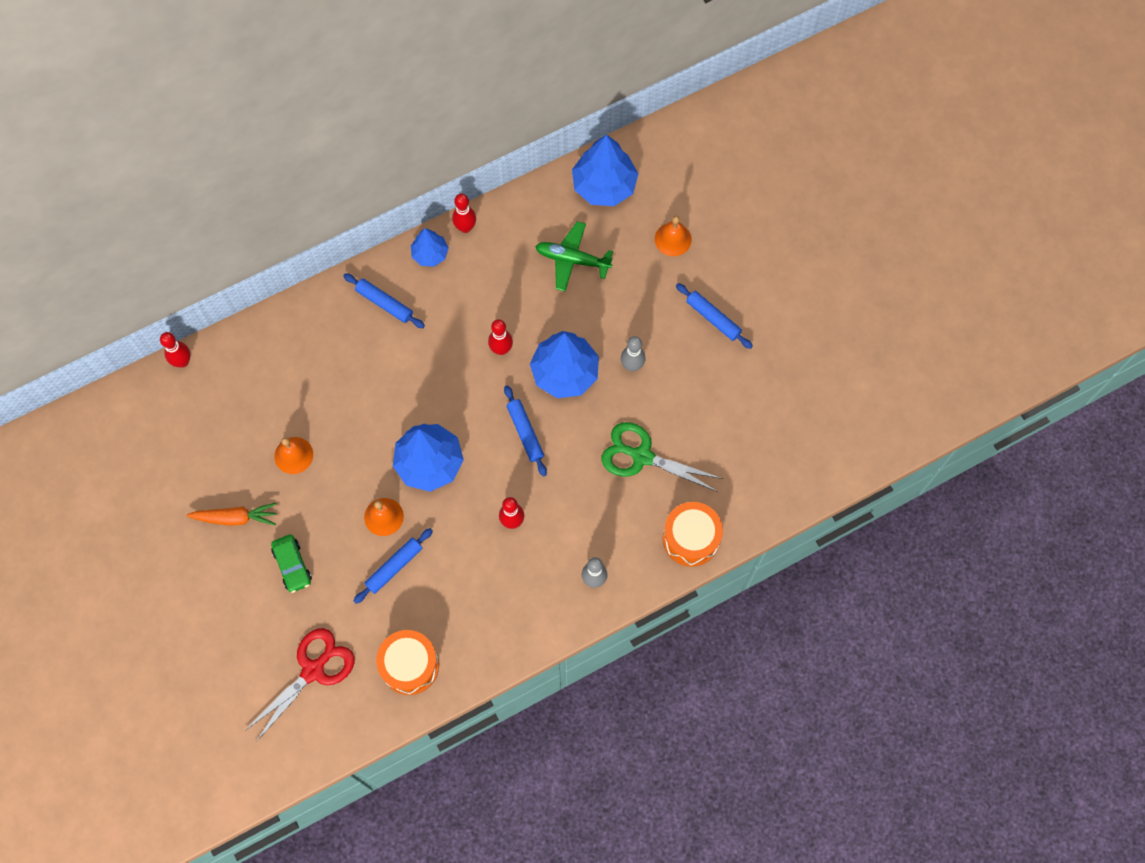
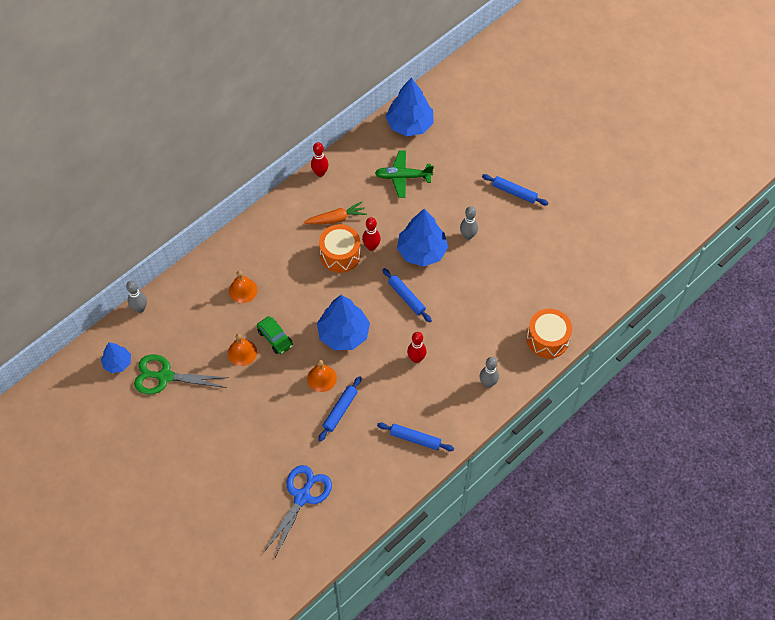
camera: 15 degrees left, 10 degrees down
red bowling pin [160,332,191,368] -> grey bowling pin [126,281,147,313]
orange carrot [186,503,277,526] -> orange carrot moved to [304,201,367,224]
red scissors [246,628,354,742] -> blue scissors [264,465,332,557]
green car [271,535,312,593] -> green car moved to [257,316,293,354]
blue rolling pin [343,273,425,328] -> blue rolling pin moved to [377,423,454,451]
orange drum [376,630,439,695] -> orange drum moved to [319,224,361,273]
blue tree [411,228,449,267] -> blue tree moved to [101,342,131,373]
green scissors [602,422,723,492] -> green scissors moved to [134,355,229,394]
orange bell [655,216,692,256] -> orange bell moved to [229,270,257,303]

